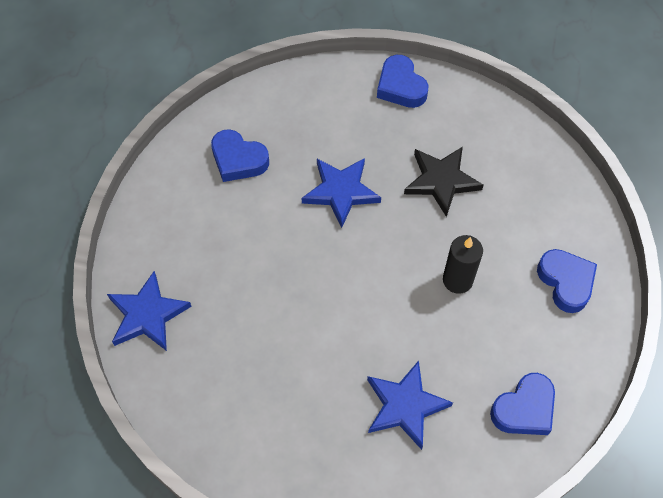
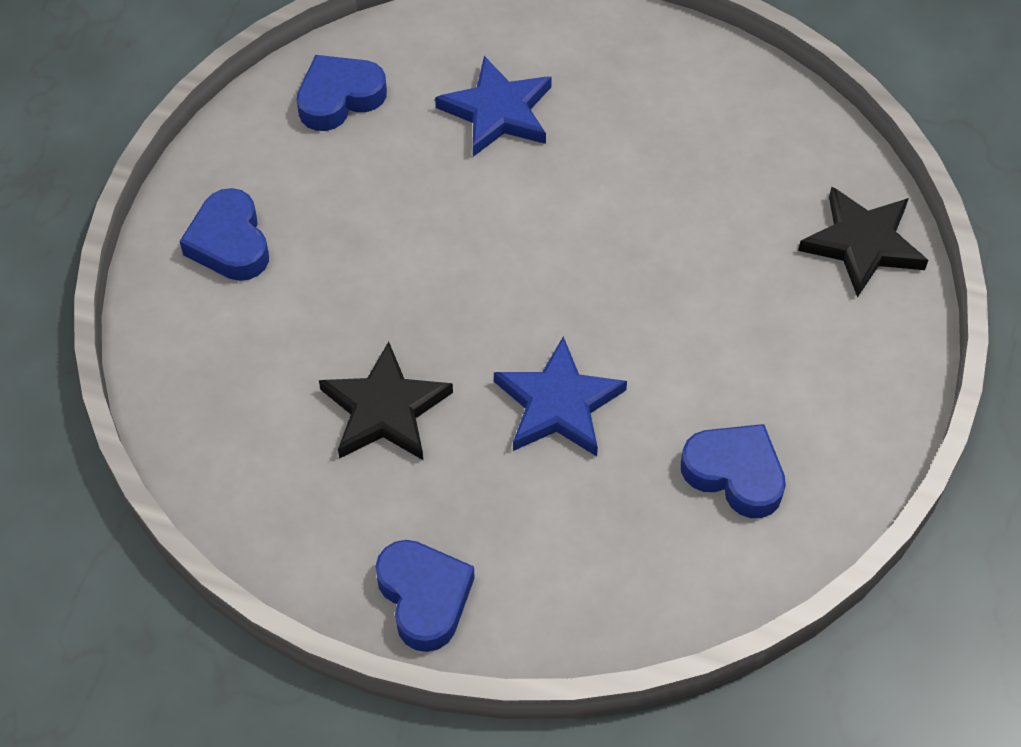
camera: 175 degrees left, 5 degrees down
blue star [107,271,192,351] -> black star [798,187,928,298]
black candle [443,235,483,294] -> none

